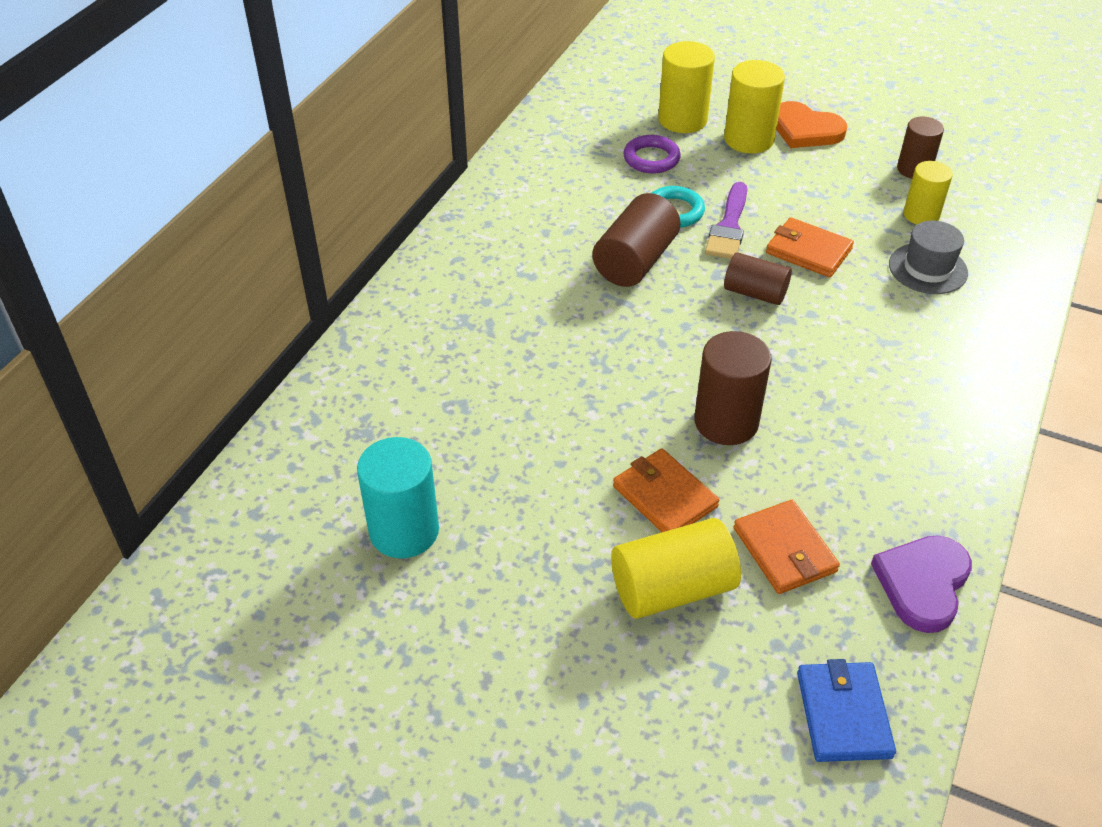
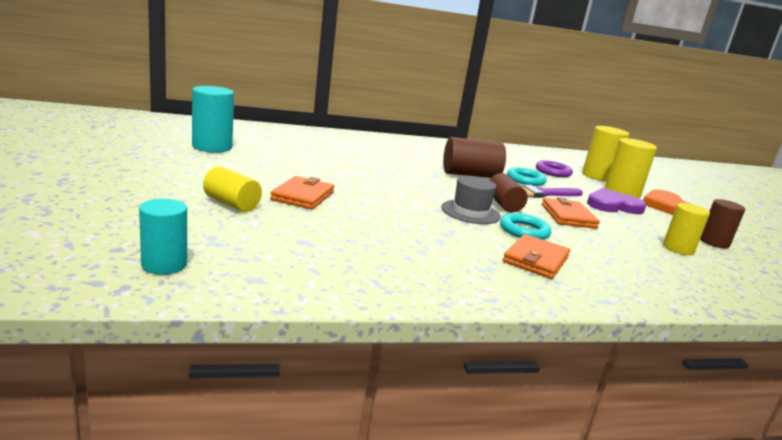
camera: 50 degrees right, 25 degrees down
yellow cylinder [611,518,741,619] -> yellow cylinder [203,166,262,212], size x0.66
brown cylinder [694,331,772,445] -> none
orange wallet [734,500,840,594] -> orange wallet moved to [503,234,570,279]
blue wallet [797,659,896,762] -> turquoise cylinder [139,199,187,275]
purple heart [871,535,972,633] -> purple heart moved to [587,188,646,214]
grey hat [889,221,968,294] -> grey hat moved to [441,176,501,224]
none -> turquoise ring [500,213,552,240]

